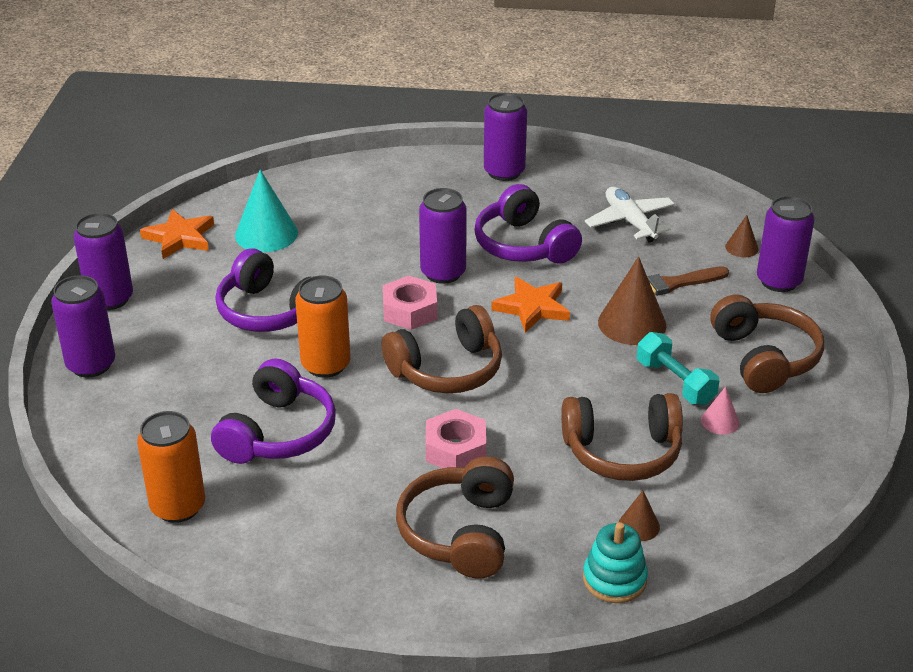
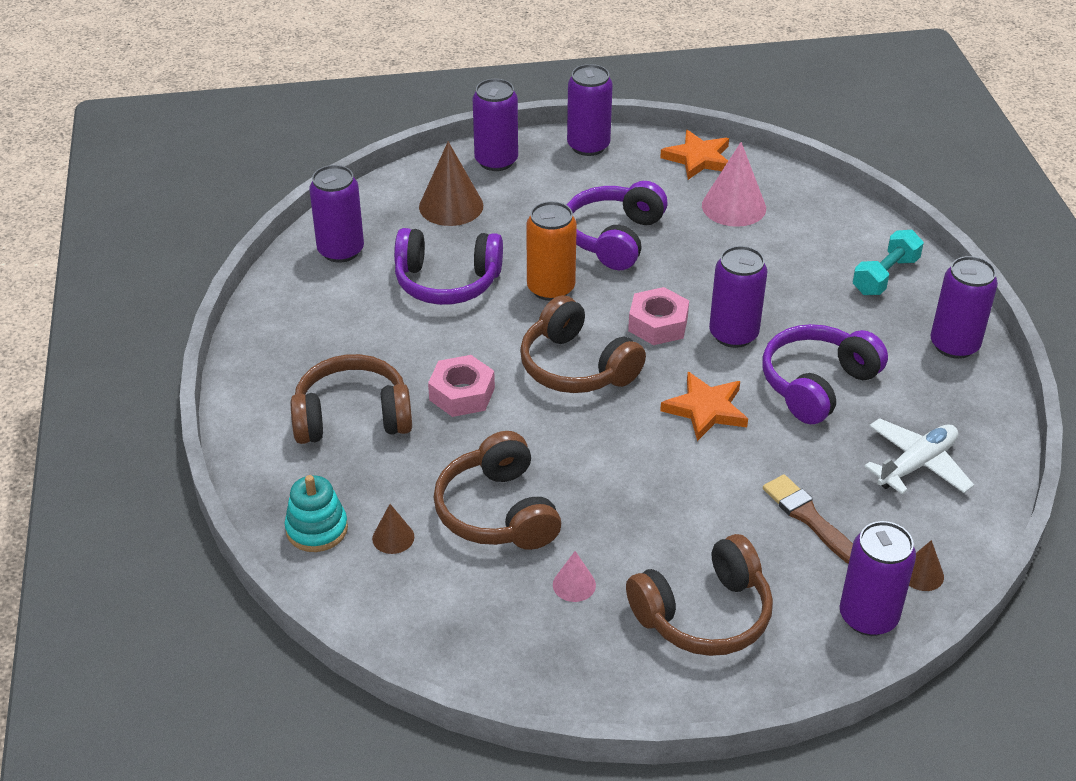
camera: 75 degrees right, 5 degrees up
orange can [137,411,205,523] -> purple can [309,165,364,263]
turquoise cone [235,170,298,252] -> pink cone [702,142,766,227]
brown cone [598,257,666,345] -> brown cone moved to [419,141,483,226]
turquoise dumbbell [637,332,720,405] -> turquoise dumbbell moved to [853,230,924,295]

